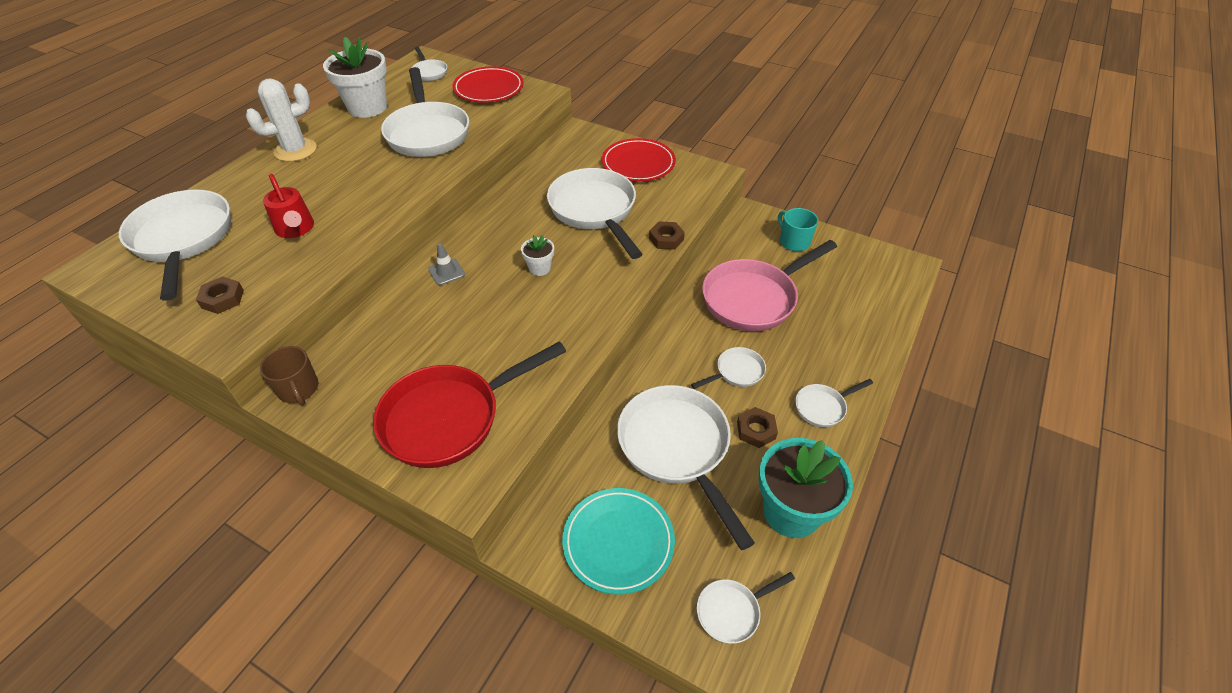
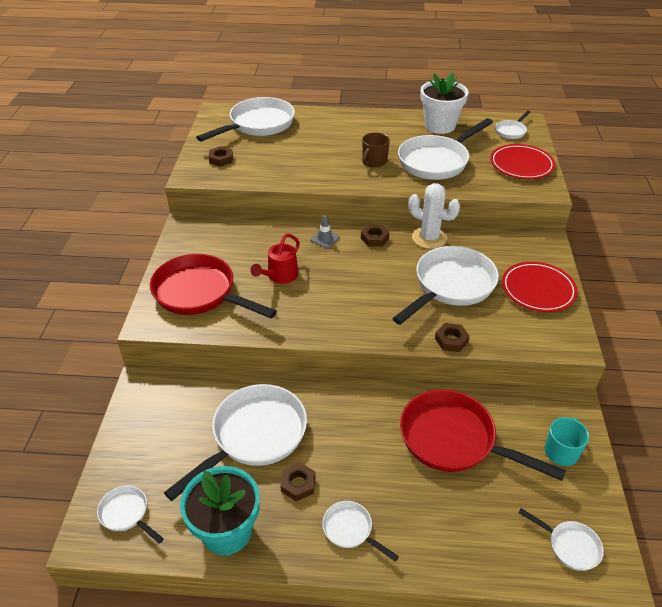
camera: 65 degrees right, 5 degrees down
white cactus [246,79,317,162] -> white cactus moved to [408,183,460,249]
brown mug [260,346,318,405] -> brown mug moved to [362,132,390,167]
red watering can [263,174,314,238] -> red watering can moved to [250,234,300,284]
white flower pot [521,235,554,276] -> none
turquoise plate [562,488,675,595] -> none
white pan [691,347,766,389] -> white pan moved to [519,508,604,571]
pink pan [702,240,837,331] -> red pan [400,389,566,481]
none -> brown nut [361,225,389,247]

